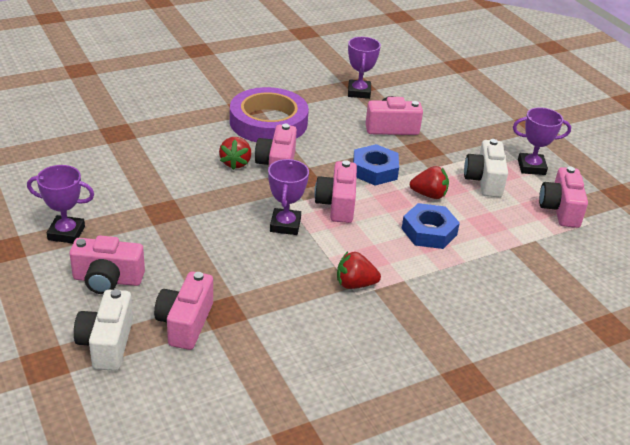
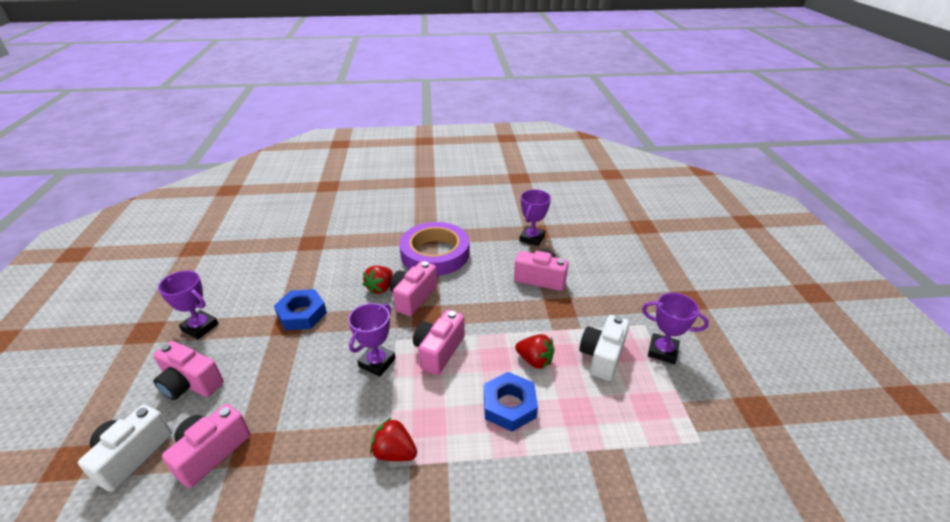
camera: 25 degrees right, 0 degrees up
blue nut [353,144,399,185] -> blue nut moved to [274,289,327,330]
pink camera [539,166,588,228] -> none

